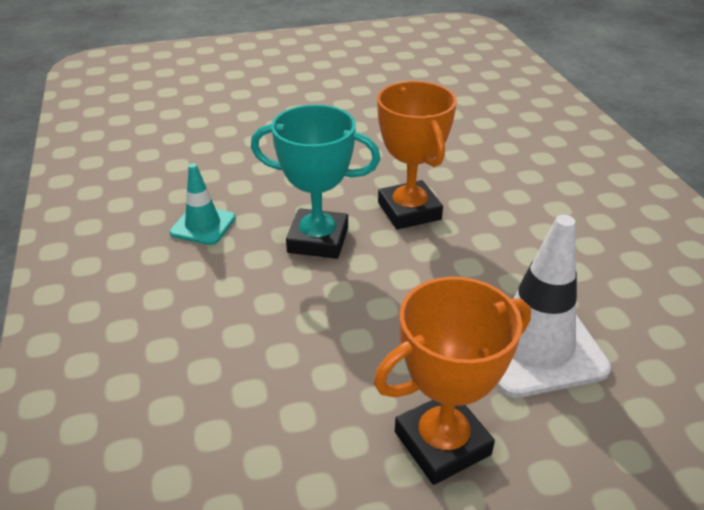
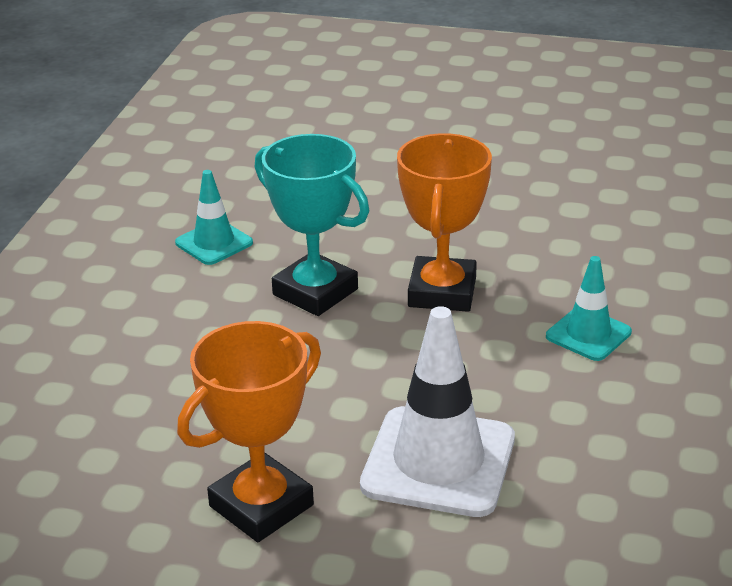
camera: 30 degrees right, 5 degrees down
orange trophy [374,277,531,485] -> orange trophy turned 45 degrees counterclockwise [177,321,321,542]
none -> turquoise traffic cone [546,256,632,361]

